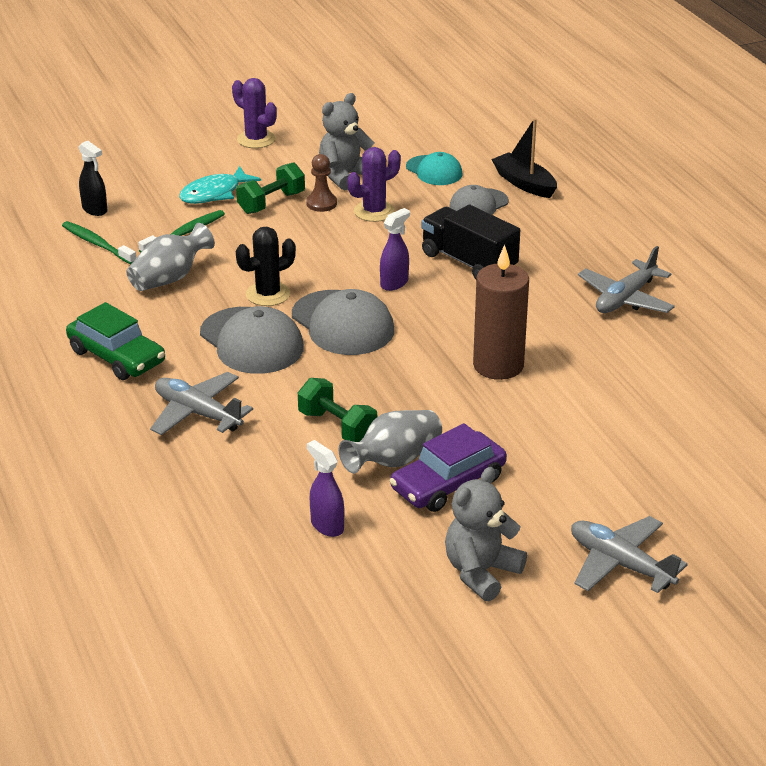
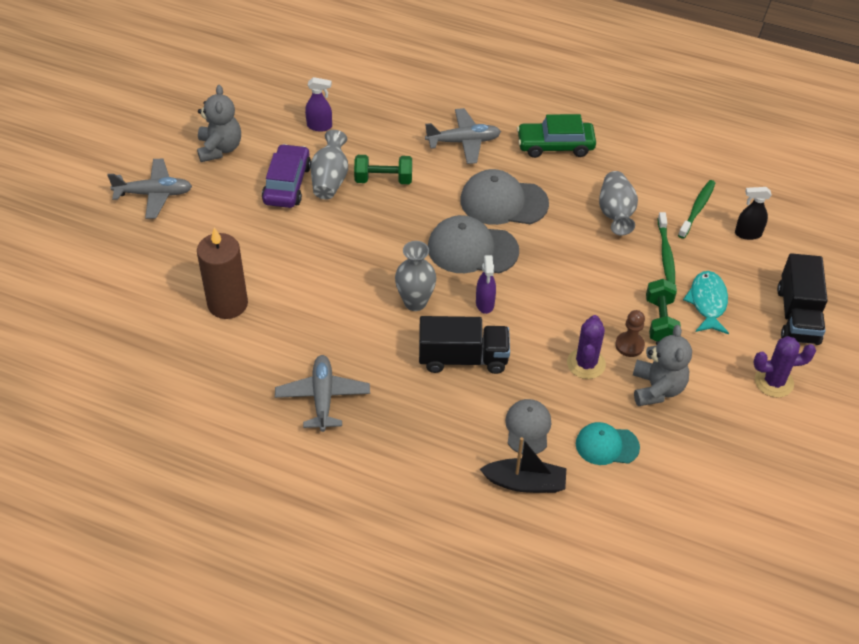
camera: 135 degrees right, 15 degrees up
green toothbrush [62,221,136,264] -> green toothbrush turned 60 degrees counterclockwise [678,180,715,239]
black cactus [236,227,296,306] -> none
brown candle [473,245,529,380] -> brown candle moved to [197,228,248,319]
none -> grey vase [395,241,436,311]
none -> black truck [777,253,828,345]

